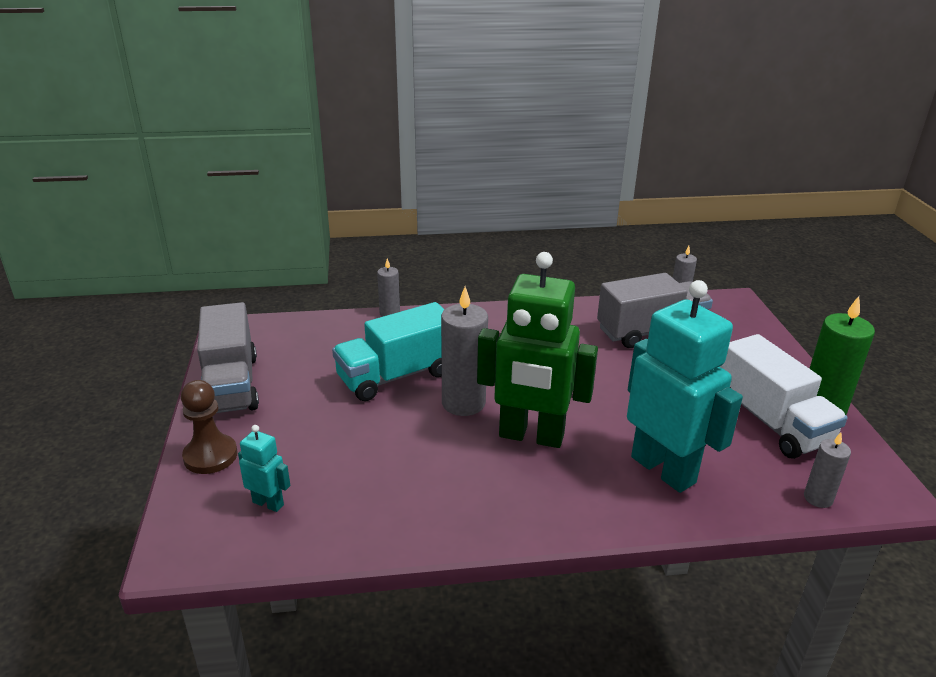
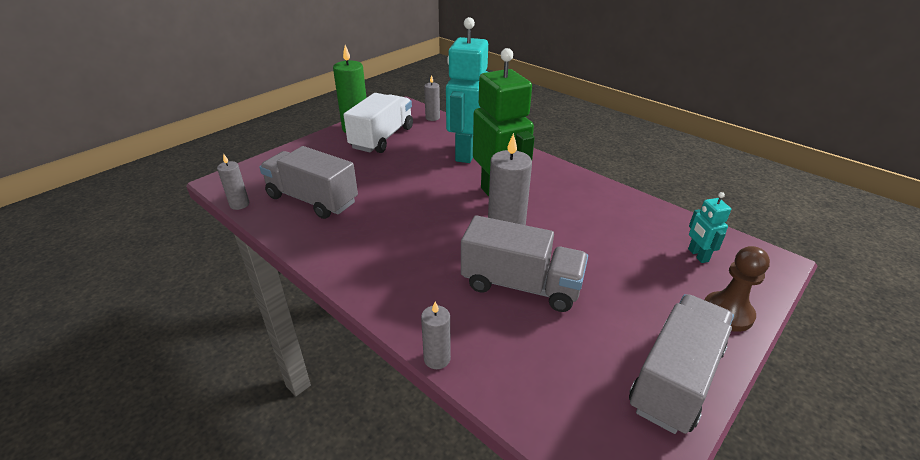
camera: 130 degrees left, 5 degrees up
turquoise truck [332,302,445,401] -> grey truck [461,215,588,312]

